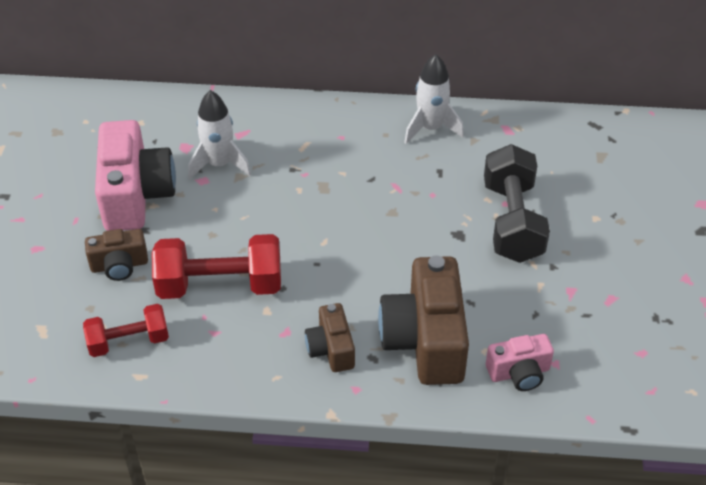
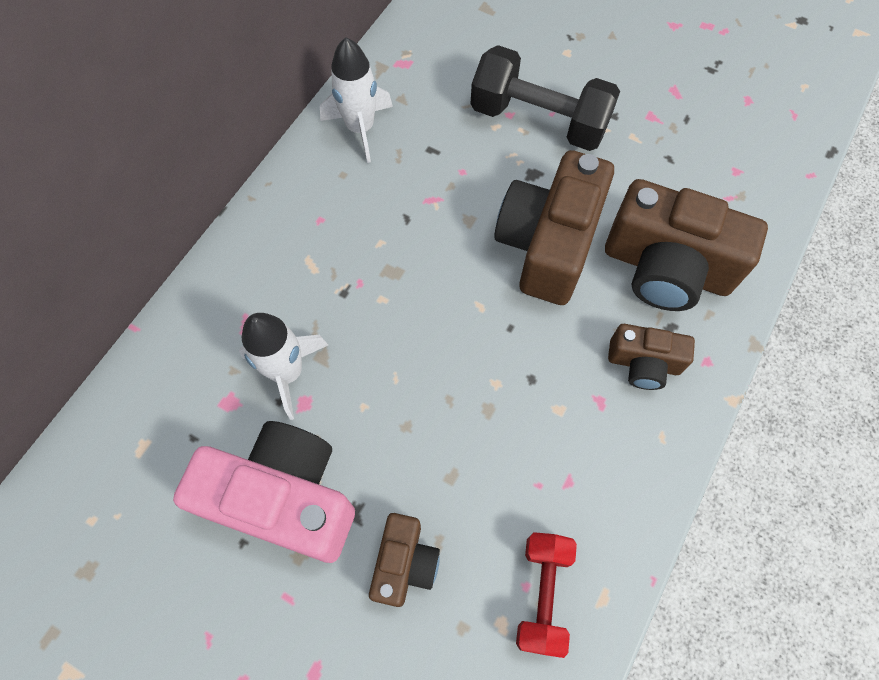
camera: 65 degrees left, 20 degrees up
red dumbbell [152,234,281,299] -> none
pink camera [486,334,554,391] -> none
none -> brown camera [494,150,614,305]

